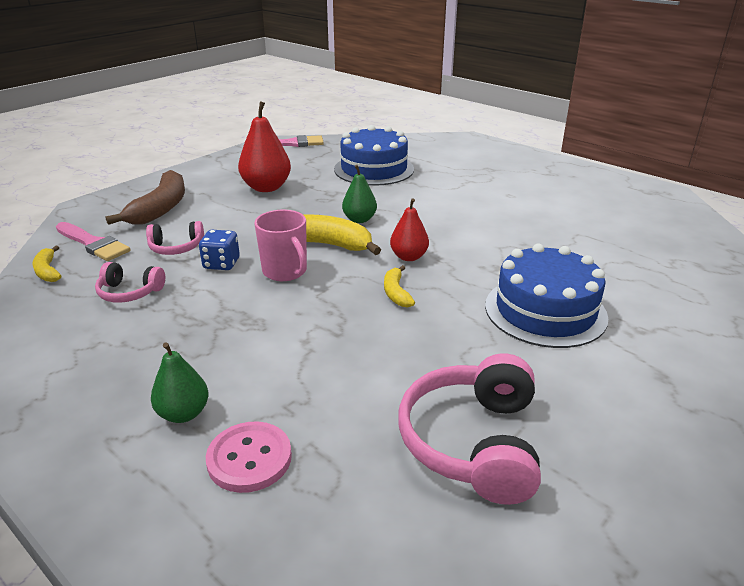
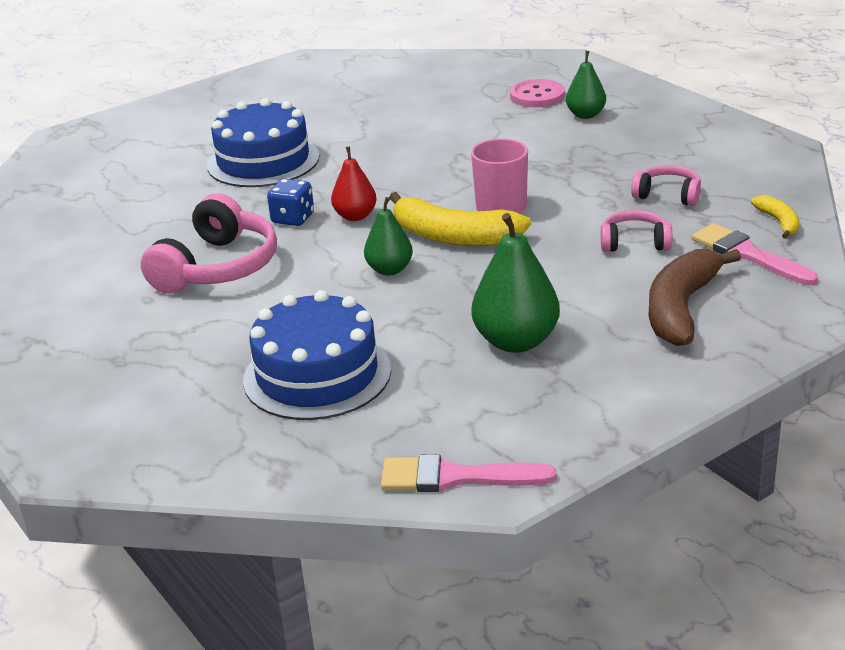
camera: 165 degrees left, 0 degrees up
blue dice [199,230,240,270] -> blue dice moved to [267,179,314,226]
red pear [238,101,291,192] -> green pear [472,213,560,353]
yellow banana [384,265,415,307] -> none
pink headphones [398,353,541,505] -> pink headphones moved to [140,194,277,294]

